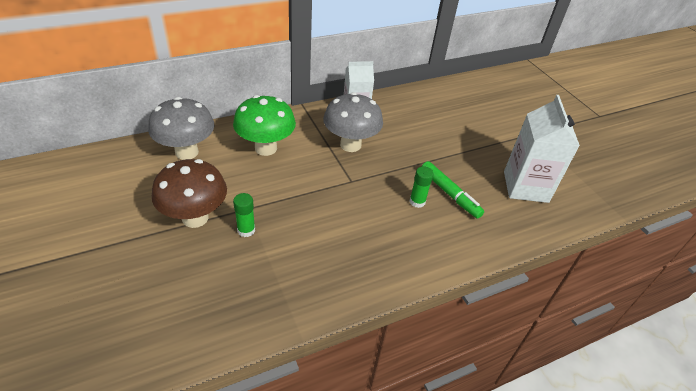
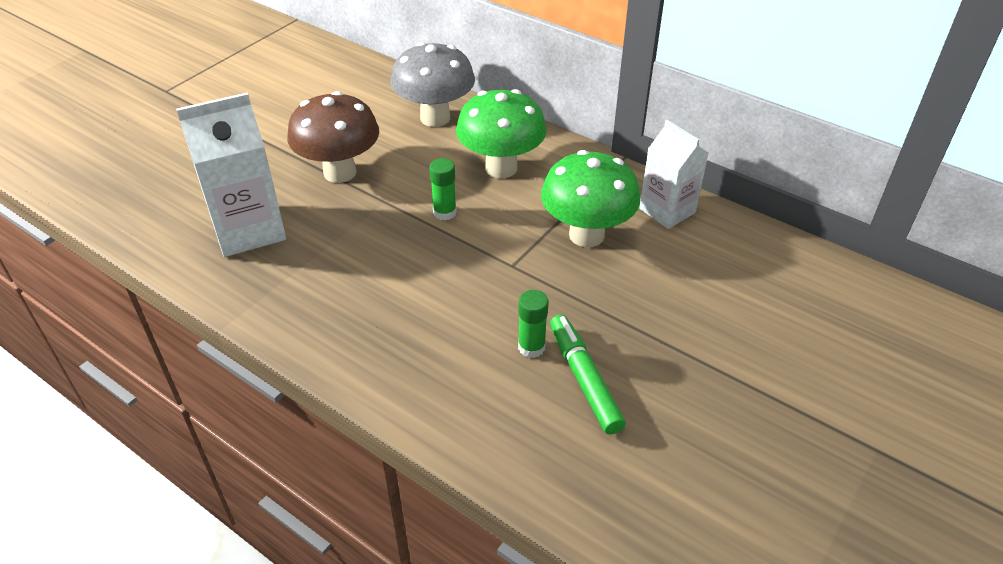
camera: 65 degrees right, 0 degrees up
green glue stick [233,193,255,237] -> green glue stick moved to [429,158,457,220]
grey mushroom [323,92,383,152] -> green mushroom [541,150,640,247]
green marker [422,161,484,219] -> green marker turned 135 degrees clockwise [550,314,626,435]
white carton [504,95,580,203] -> white carton moved to [176,92,286,257]

